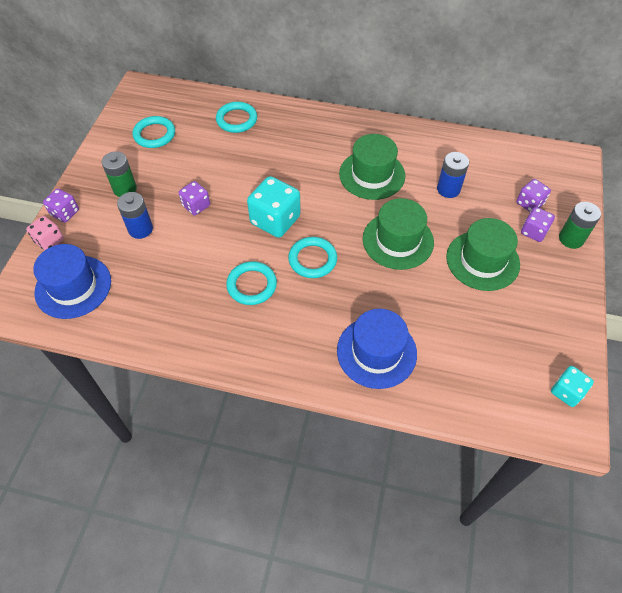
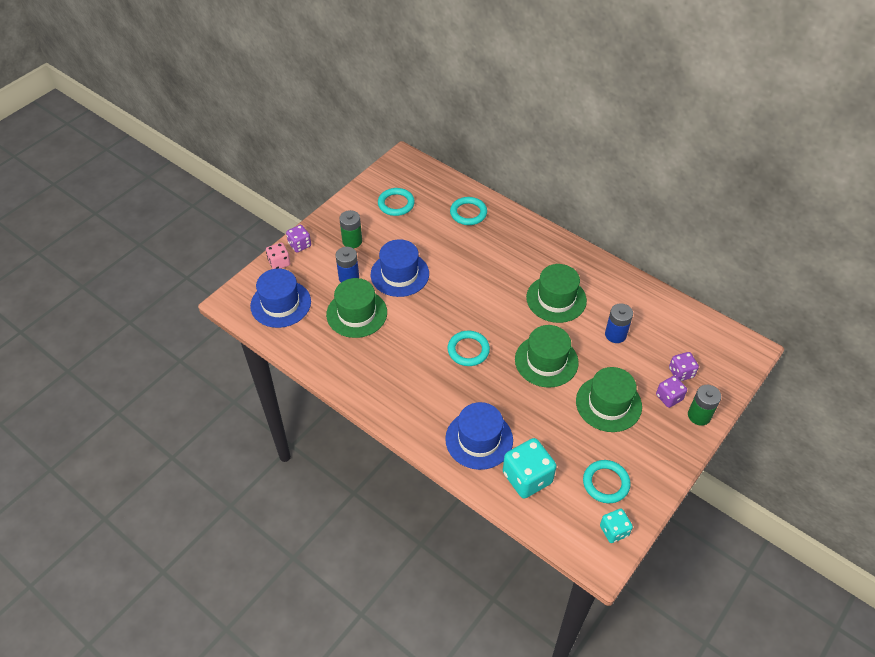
camera: 25 degrees right, 5 degrees down
purple dice [179,181,210,216] -> blue hat [371,239,429,297]
turquoise ring [226,261,277,305] -> turquoise ring moved to [583,460,630,503]
turquoise dice [247,176,301,238] -> turquoise dice moved to [503,438,557,499]
none -> green hat [326,278,387,338]

